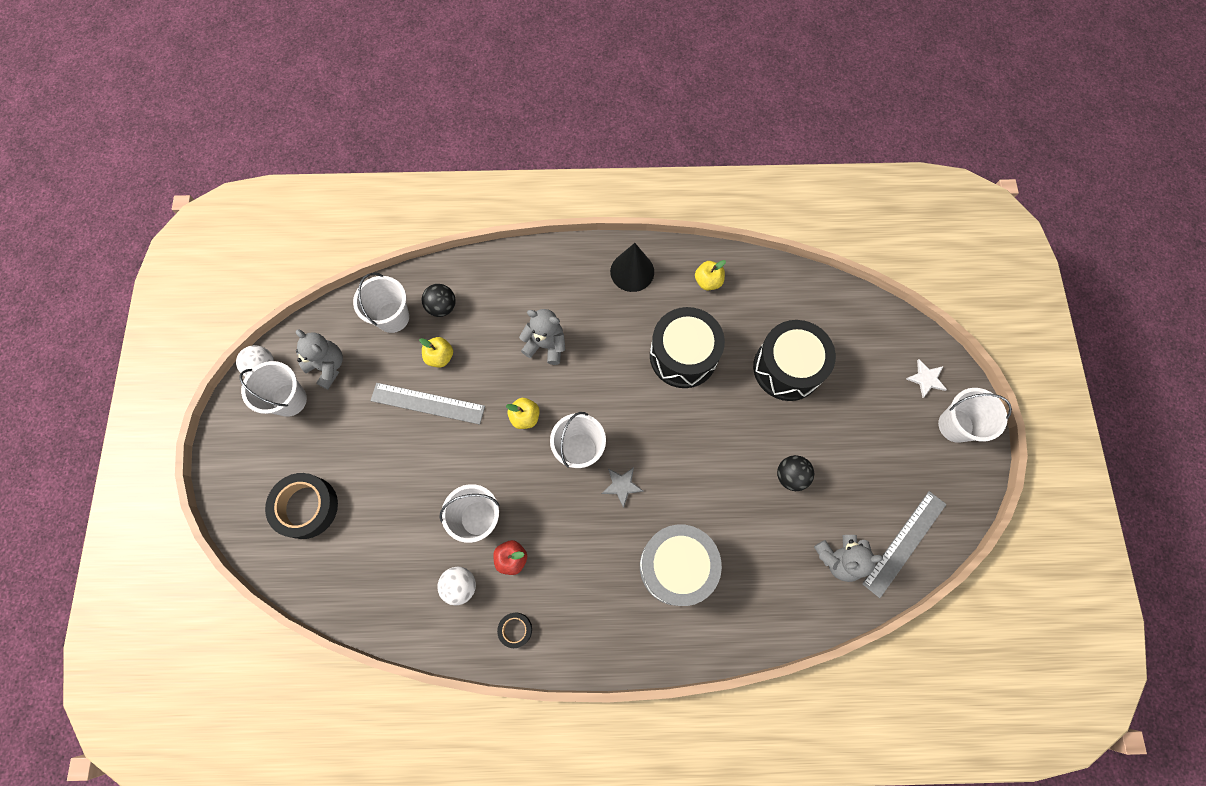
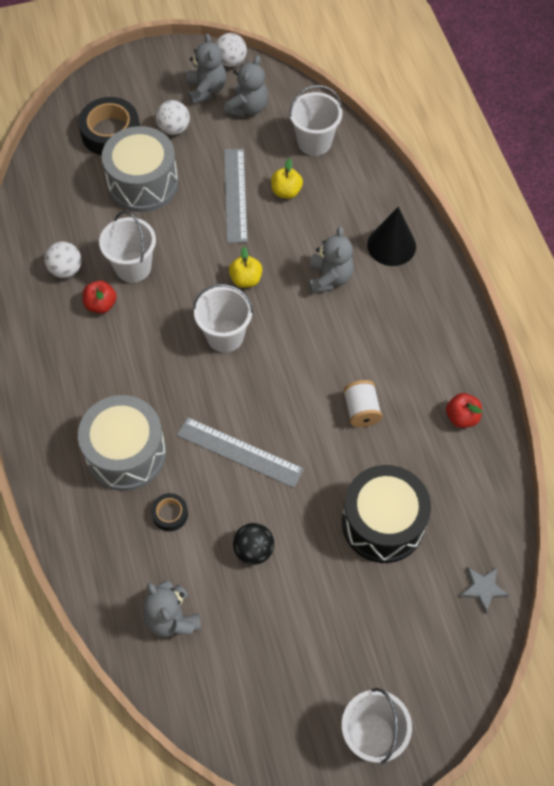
camera: 75 degrees right, 10 degrees down
white bucket [239,361,307,417] -> grey teddy bear [186,33,226,104]
black ball [421,284,456,317] -> none
black tape [497,613,532,648] -> black tape moved to [151,493,188,531]
grey star [602,467,644,508] -> grey star moved to [459,567,510,614]
black cone [610,243,654,292] -> black cone moved to [367,207,416,266]
black drum [650,307,725,388] -> white spool [343,380,382,427]
yellow apple [695,260,726,290] -> red apple [446,393,482,428]
grey ruler [862,491,947,598] -> grey ruler moved to [177,417,304,488]
white star [906,359,947,398] -> none
none -> grey drum [102,126,178,212]
none -> white ball [156,100,190,135]

